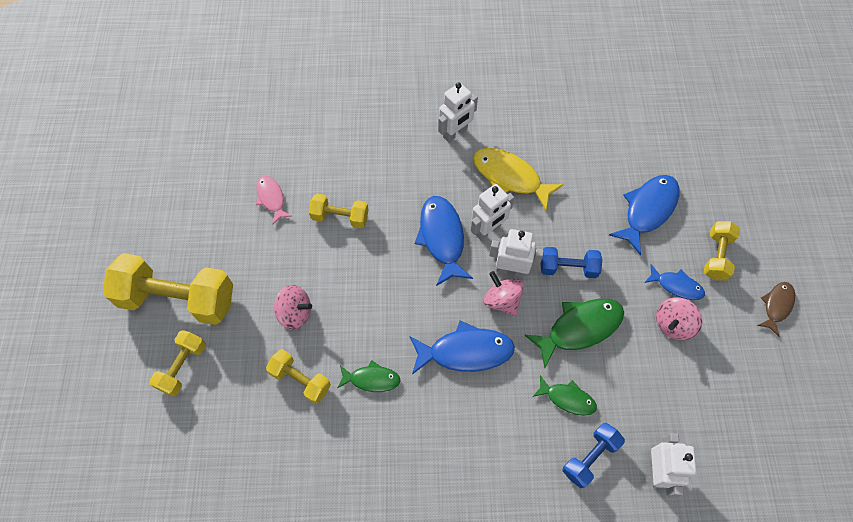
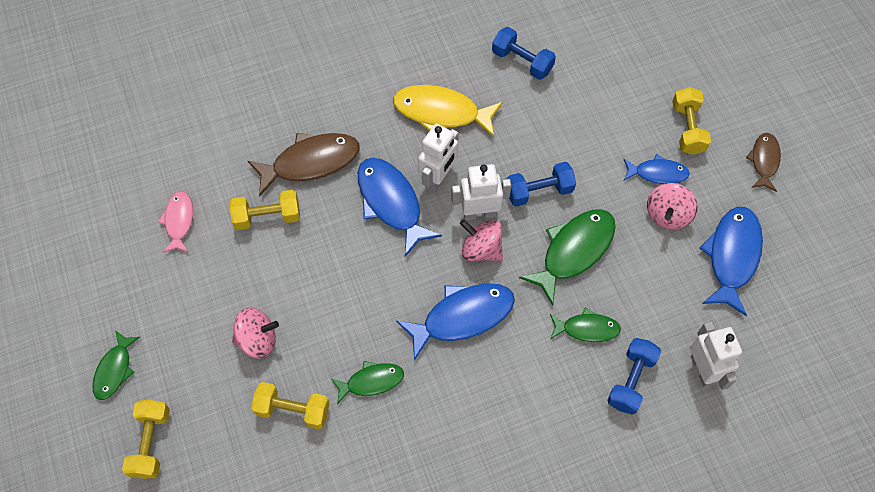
camera: 20 degrees left, 0 degrees up
yellow dumbbell [103,253,233,325] -> green fish [92,330,140,400]
pink fish [256,176,292,225] -> pink fish turned 45 degrees clockwise [158,191,193,253]
white robot [438,82,478,143] -> none
blue fish [609,175,680,255] -> blue fish moved to [699,207,763,316]
none -> brown fish [248,133,360,196]
none -> blue dumbbell [492,27,556,80]

